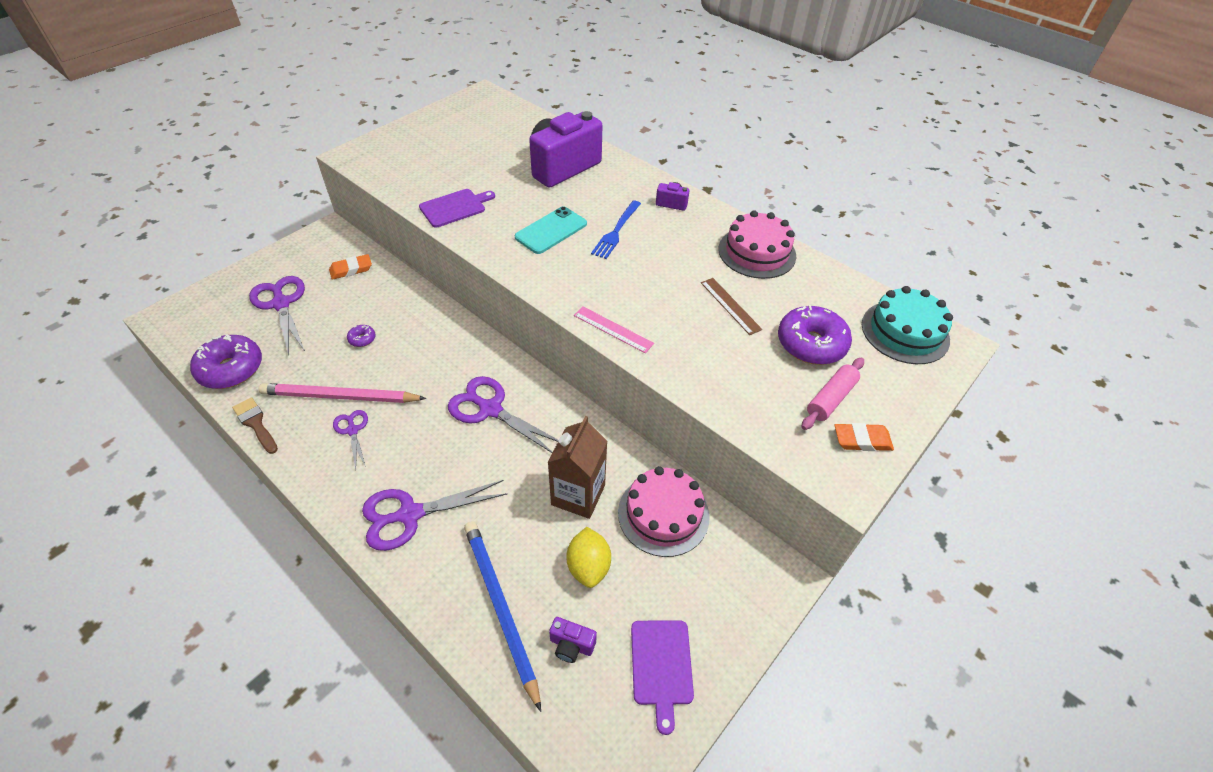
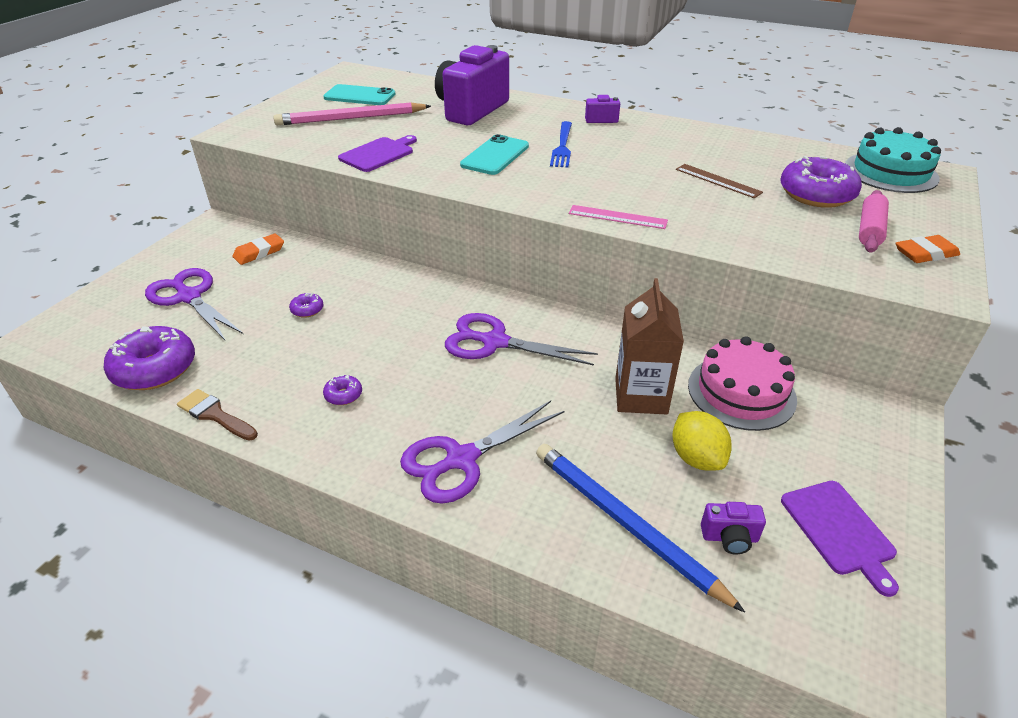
camera: 15 degrees left, 10 degrees down
pink pencil [259,383,427,403] -> pink pencil moved to [273,103,431,125]
purple scissors [333,410,368,469] -> purple donut [323,375,362,405]
pink cake [719,210,796,279] -> none
none -> turquoise phone [323,84,395,105]

